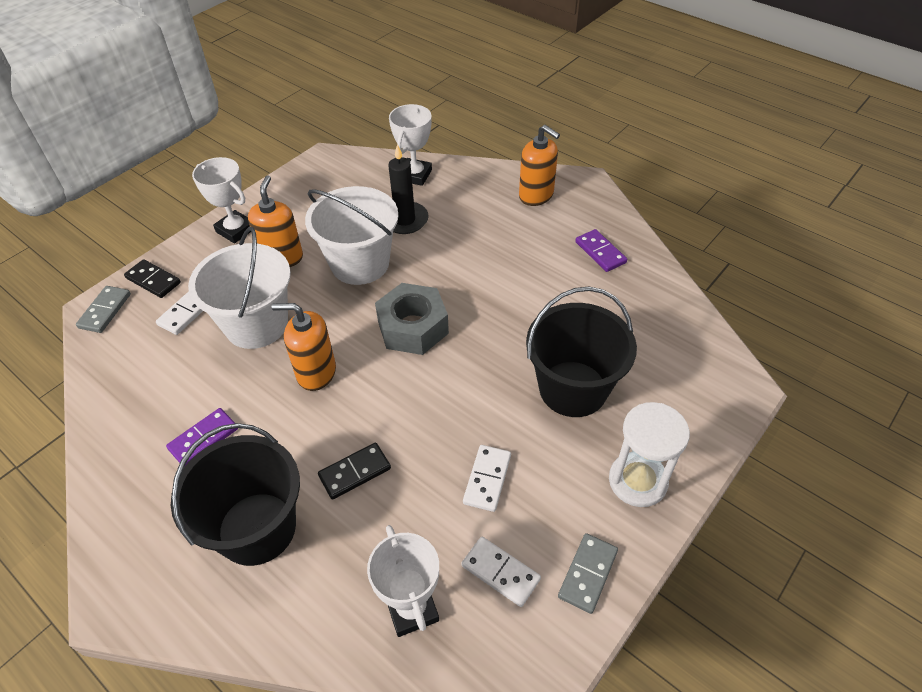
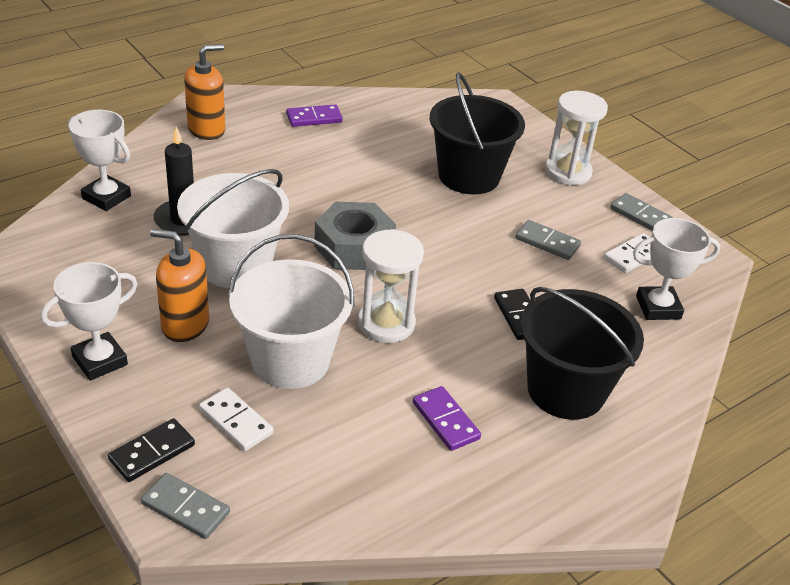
camera: 80 degrees left, 10 degrees down
orange soap dispenser [271,303,336,391] -> white hourglass [358,229,424,343]
white domino [463,445,511,512] -> grey domino [515,220,581,260]

